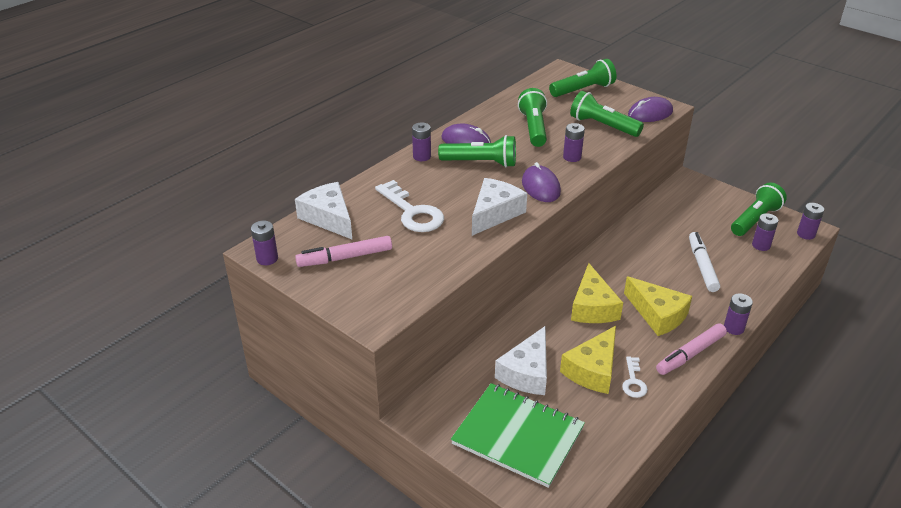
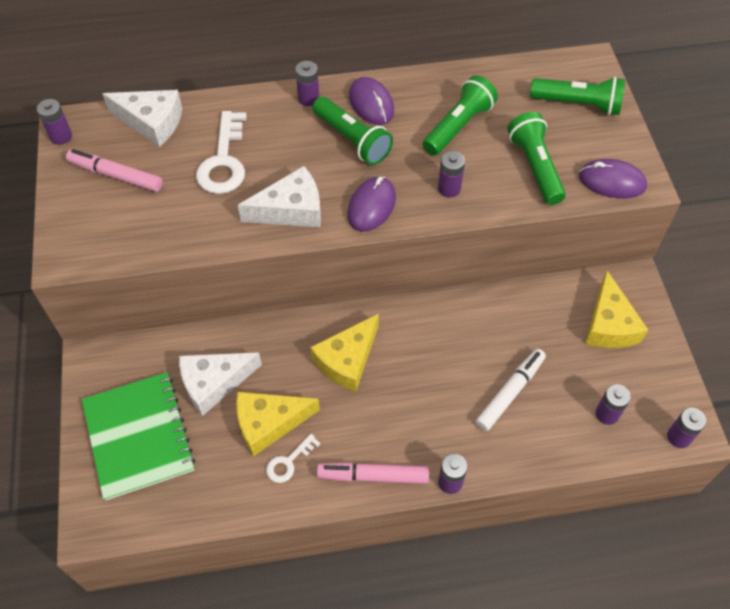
camera: 40 degrees right, 20 degrees up
white cheese [295,182,352,239] -> white cheese turned 105 degrees clockwise [102,90,182,147]
yellow cheese [624,276,692,336] -> yellow cheese moved to [585,271,648,348]
green flashlight [731,182,787,236] -> none

